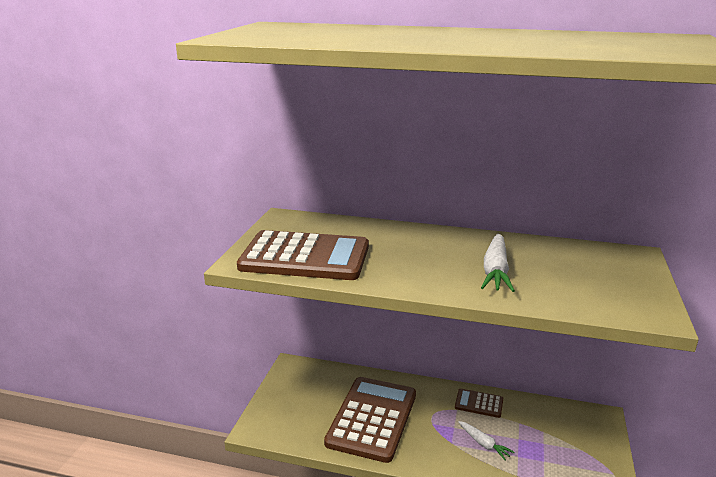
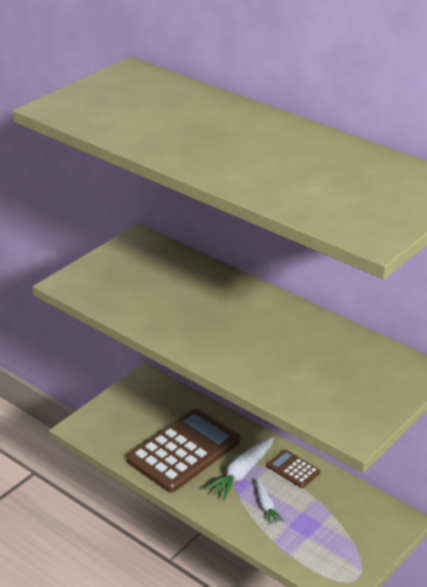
camera: 25 degrees right, 10 degrees up
brown calculator [237,230,369,280] -> none
white carrot [481,233,515,292] -> white carrot moved to [204,436,274,500]

